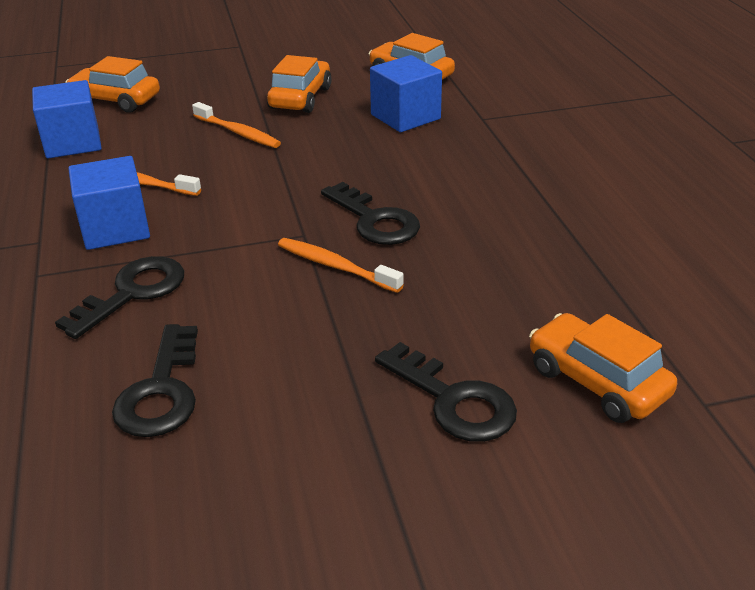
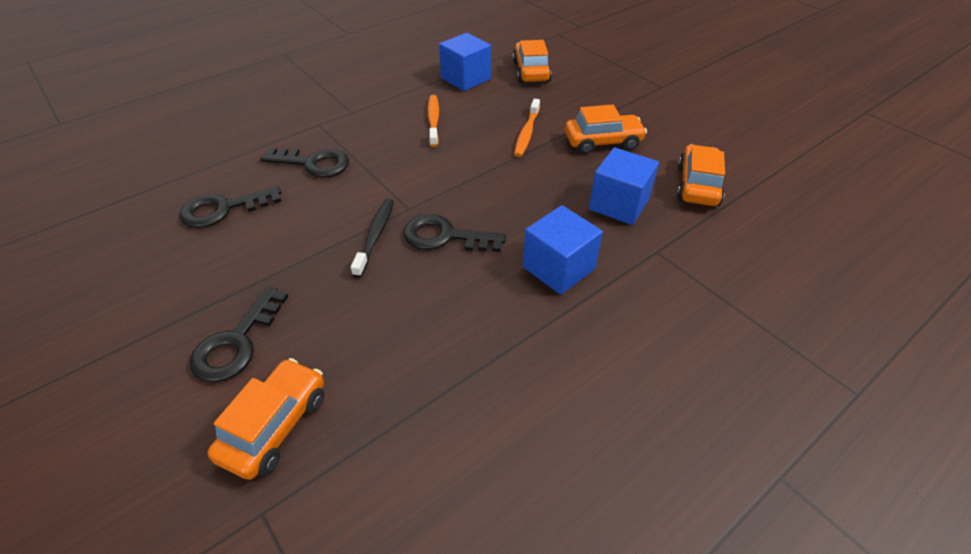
camera: 65 degrees right, 10 degrees up
blue cube [68,156,150,250] -> blue cube moved to [523,205,603,295]
orange toothbrush [278,238,404,293] -> black toothbrush [351,199,394,278]
black key [321,182,420,245] -> black key turned 75 degrees clockwise [403,214,506,252]

